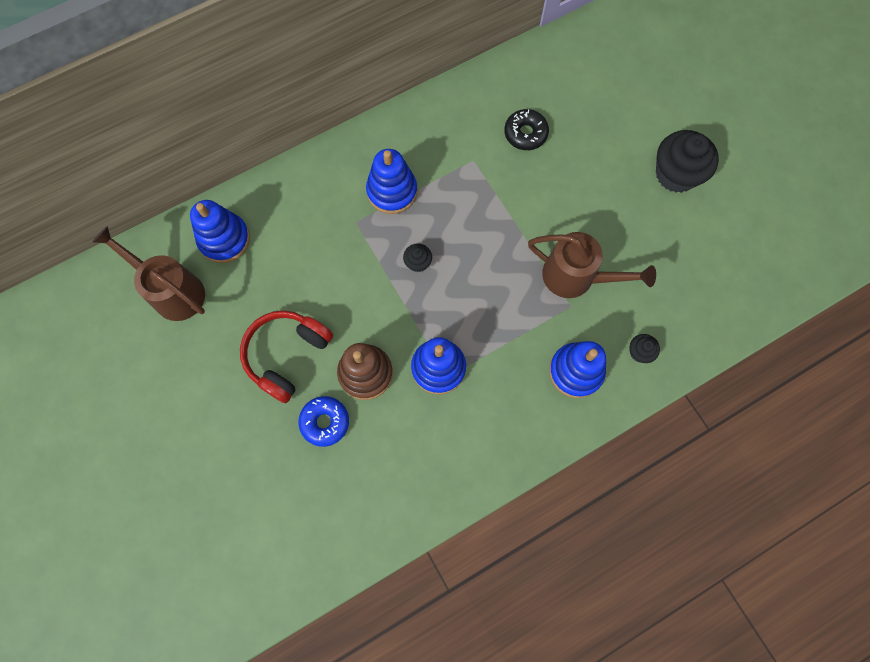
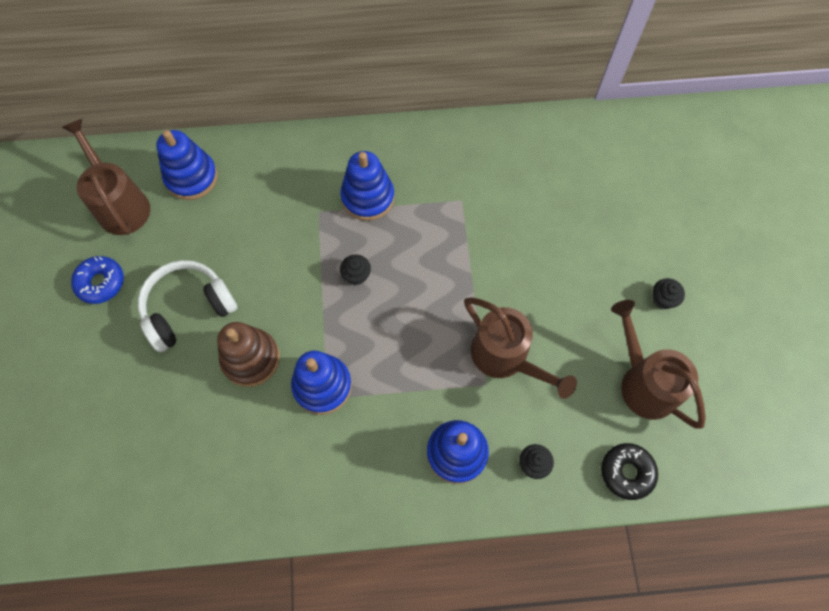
camera: 25 degrees right, 5 degrees down
red headphones [240,310,333,403] -> white headphones [138,260,237,353]
blue donut [298,396,349,447] -> blue donut moved to [71,256,124,304]
black donut [504,109,549,150] -> black donut moved to [601,443,658,500]
black cupcake [656,130,719,193] -> black cupcake [652,278,685,309], size x0.47
none -> brown watering can [611,300,706,429]

